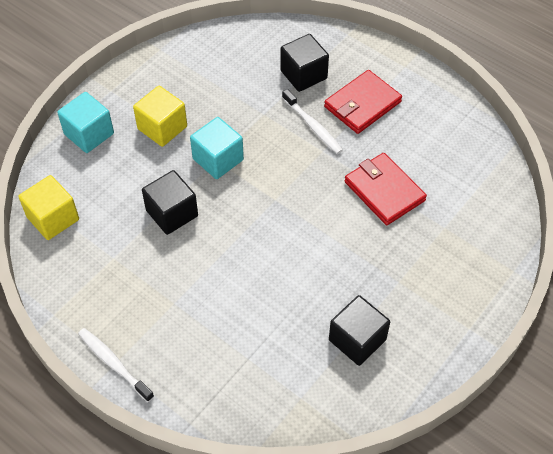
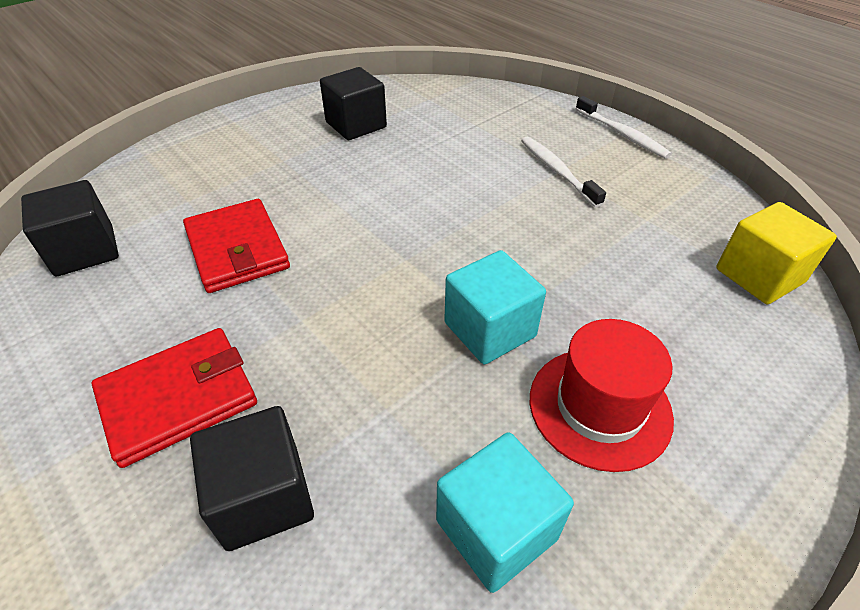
camera: 170 degrees left, 10 degrees down
turquoise cube [57,92,114,153] -> turquoise cube moved to [436,432,574,593]
yellow cube [133,86,187,147] -> red hat [530,319,674,472]
black cube [142,170,198,235] -> black cube moved to [21,180,119,276]
white toothbrush [282,89,343,154] -> white toothbrush moved to [521,137,606,207]

